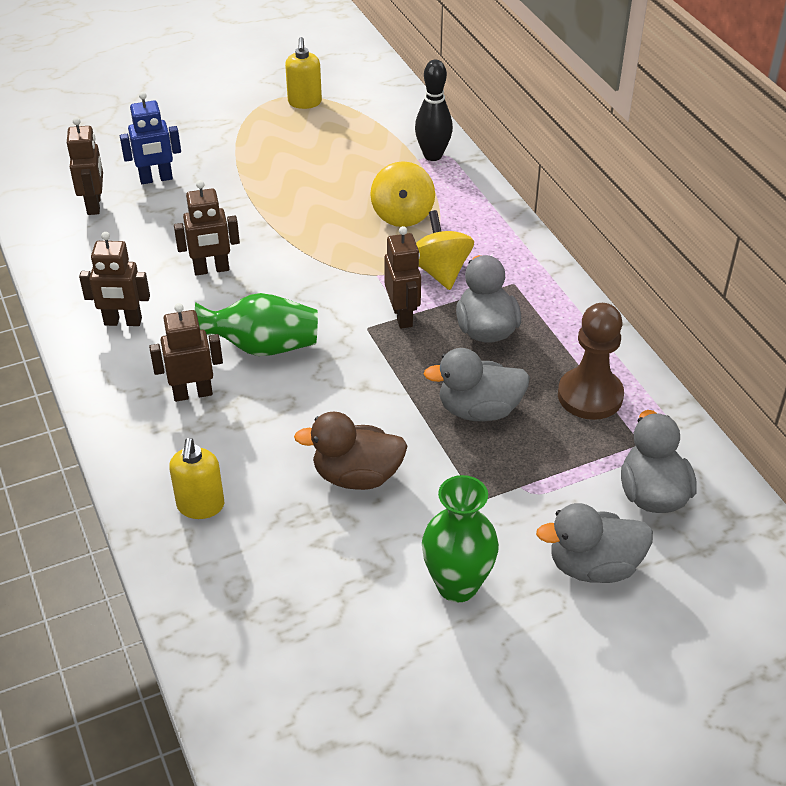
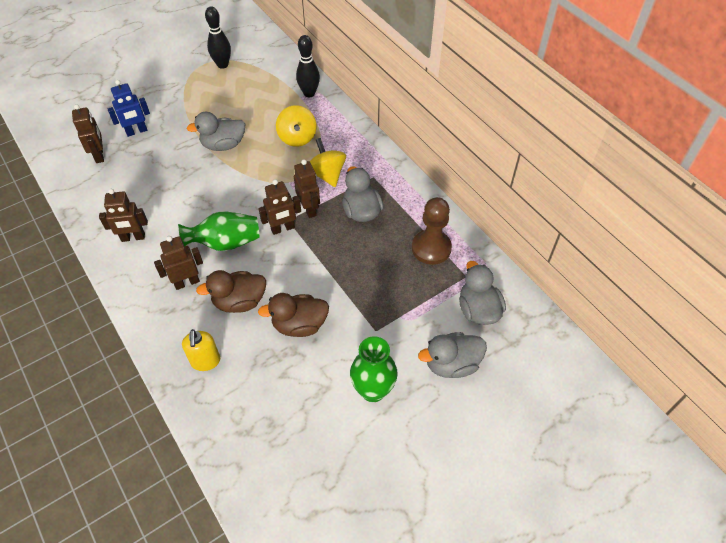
camera: 10 degrees left, 10 degrees up
brown robot [174,180,240,276] -> brown robot moved to [258,179,301,235]
yellow soap dispenser [285,37,322,109] -> black bowling pin [205,6,231,69]
grey duck [424,348,530,421] -> grey duck moved to [187,112,245,151]
none -> brown duck [196,270,266,313]

